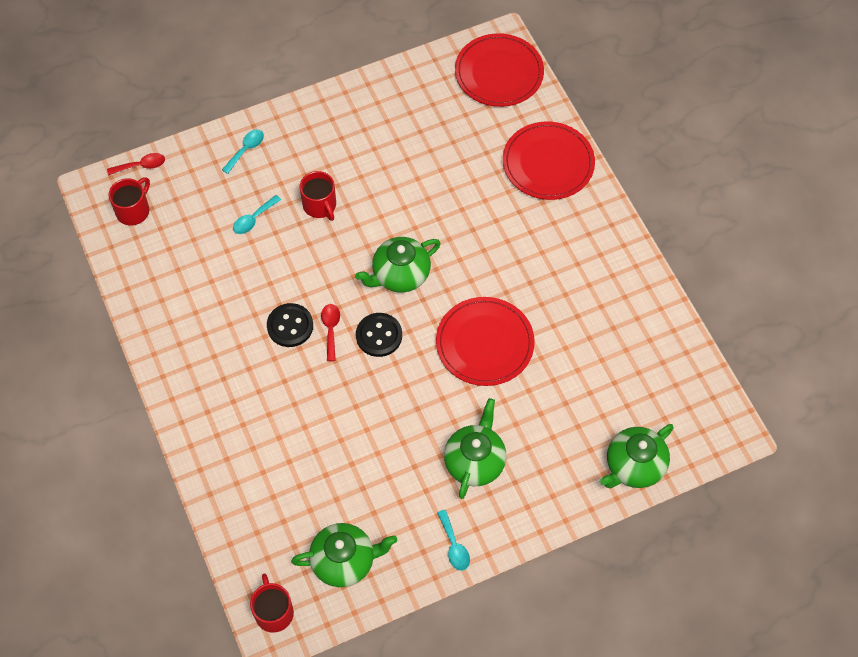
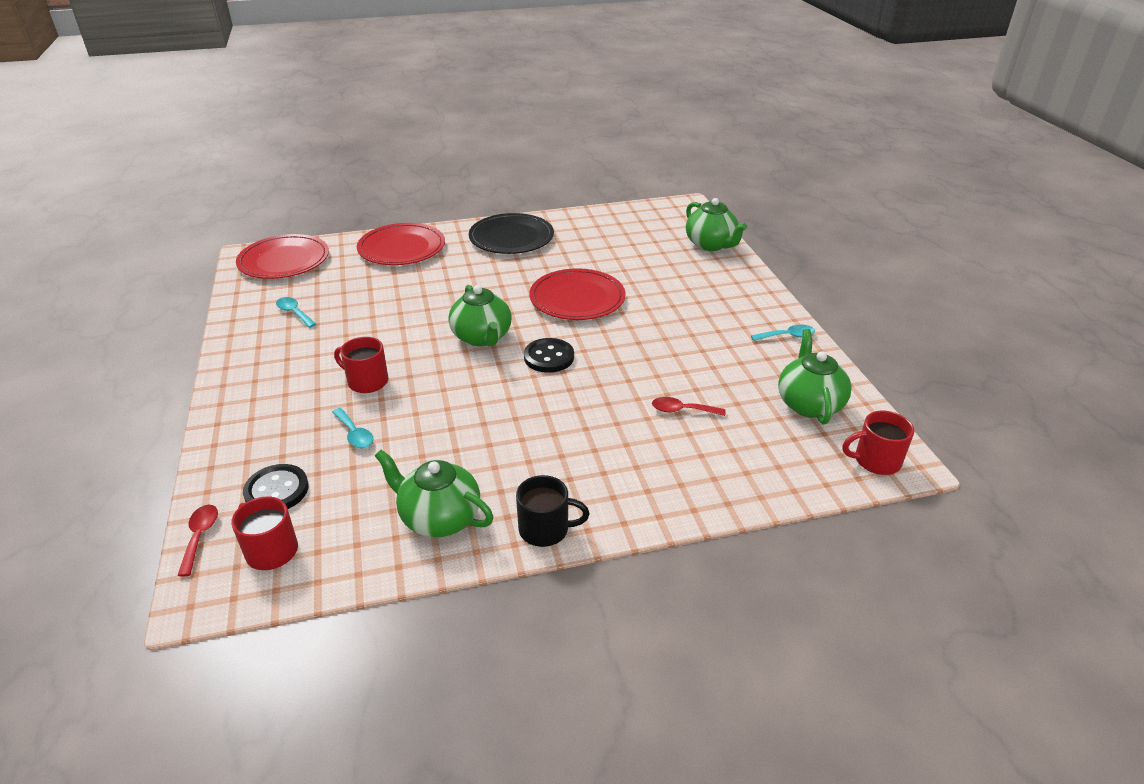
camera: 80 degrees left, 25 degrees down
turquoise spoon [222,130,264,174] -> turquoise spoon moved to [276,297,316,328]
black button [267,303,313,347] -> black button moved to [243,464,309,509]
red mug [300,171,336,221] -> red mug turned 135 degrees counterclockwise [334,337,388,393]
red spoon [321,304,340,361] -> red spoon moved to [652,397,726,416]
green teapot [444,398,507,499] -> green teapot moved to [375,450,493,537]
none -> black plate [469,213,554,254]
none -> black mug [516,475,590,547]

